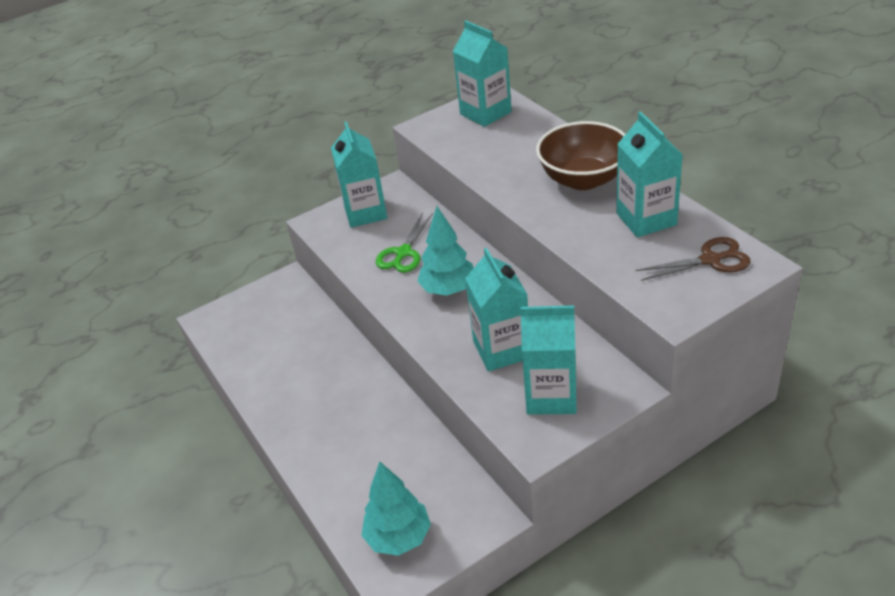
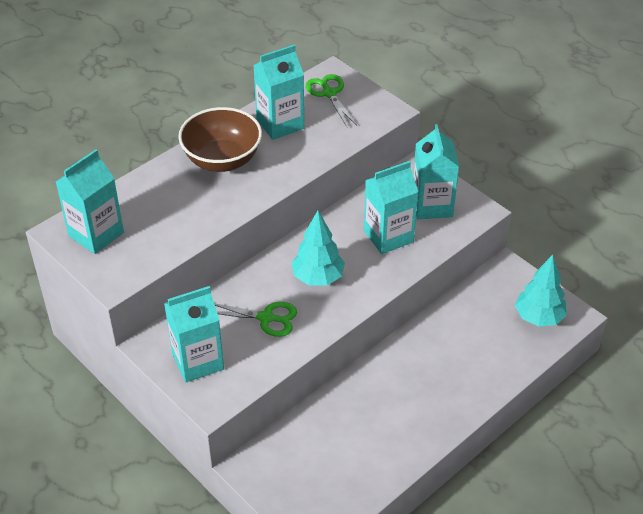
camera: 105 degrees left, 5 degrees up
brown scissors [635,237,751,281] -> green scissors [306,74,357,127]

